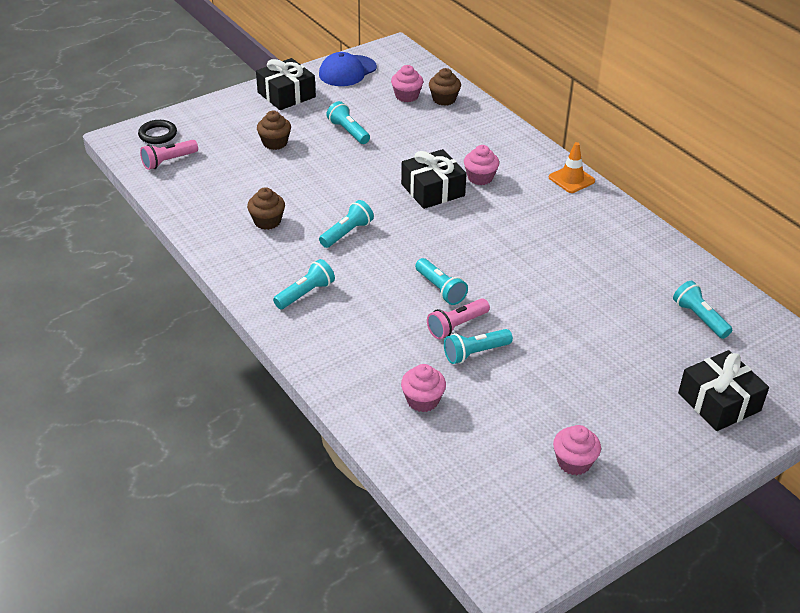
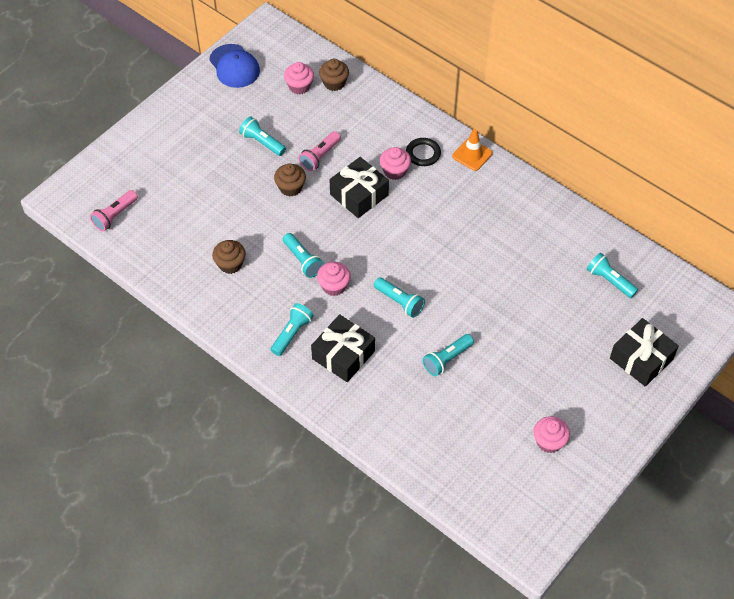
camera: 15 degrees left, 15 degrees up
black ring [138,120,177,144] -> black ring moved to [406,138,441,166]
black gift [256,58,316,110] -> black gift moved to [311,314,375,382]
brown cupcake [257,111,291,150] -> brown cupcake moved to [274,163,306,197]
blue cap [319,52,377,86] -> blue cap turned 60 degrees counterclockwise [209,44,260,88]
turquoise flashlight [319,200,374,248] -> turquoise flashlight turned 120 degrees clockwise [283,233,324,278]
pink cupcake [401,364,446,412] -> pink cupcake moved to [317,262,351,296]
pink flashlight [427,298,490,339] -> pink flashlight moved to [298,131,341,171]

